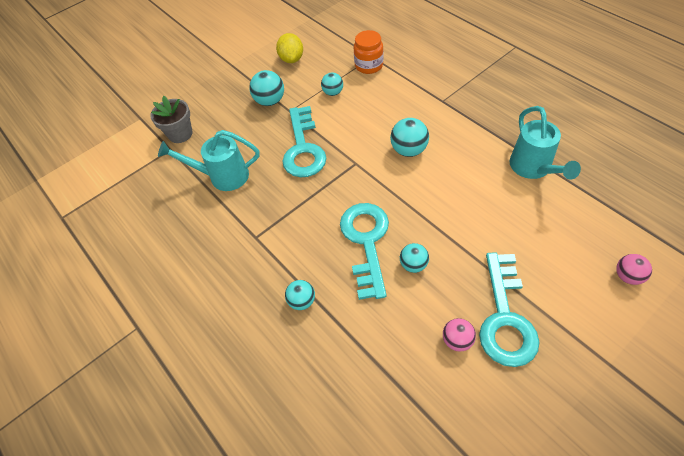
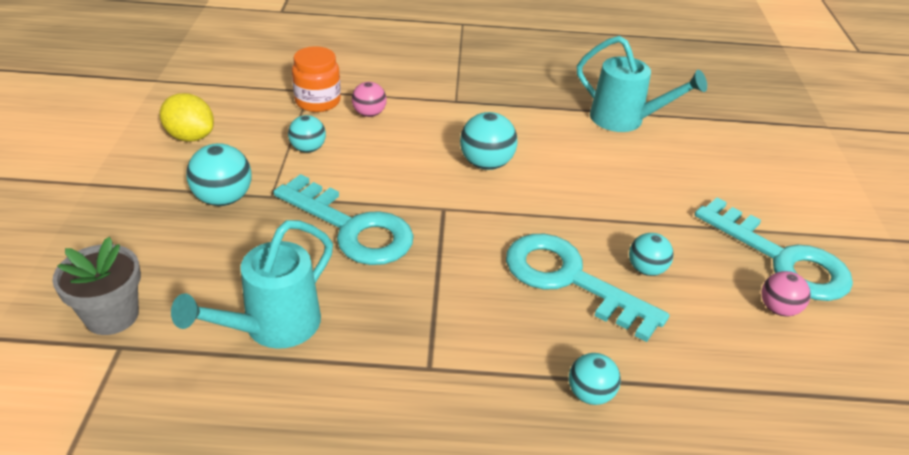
camera: 55 degrees left, 15 degrees down
pink ball [616,254,652,285] -> pink ball moved to [352,82,387,117]

